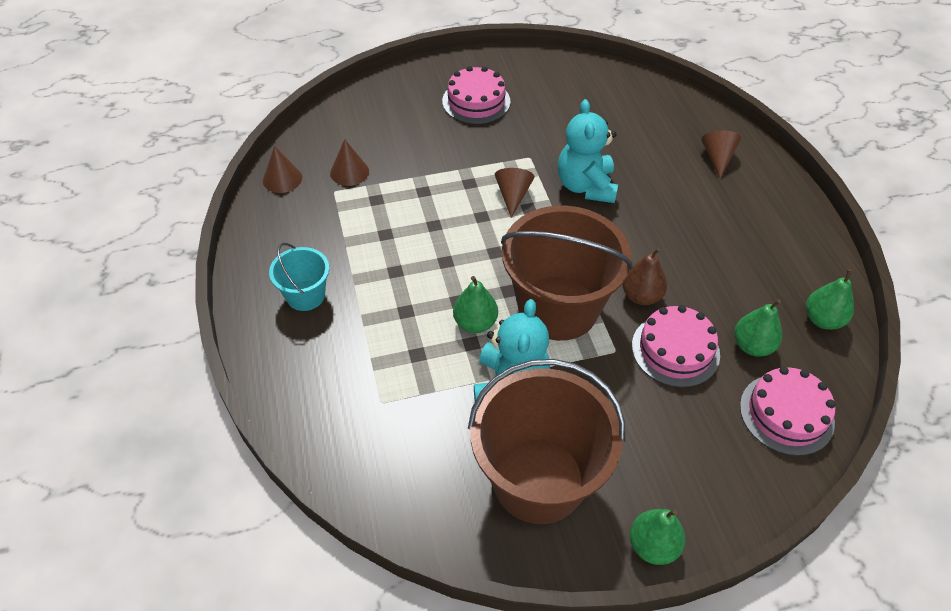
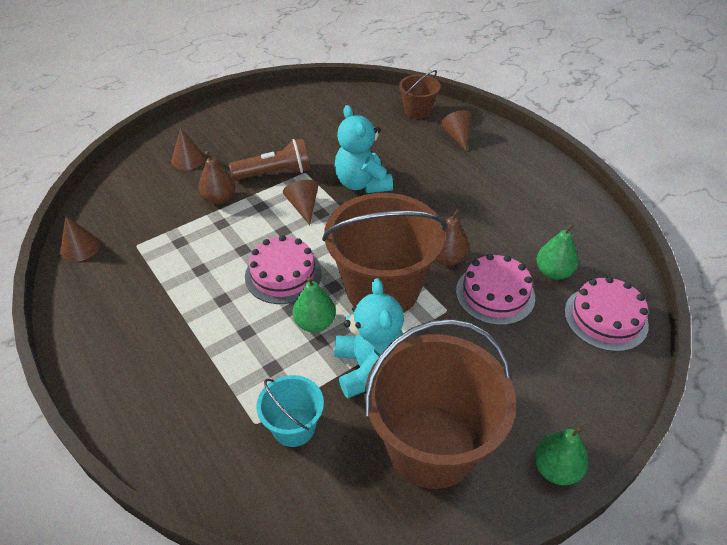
camera: 20 degrees left, 5 degrees down
turquoise bucket [269,243,329,311] -> turquoise bucket moved to [257,375,324,447]
brown cone [330,139,369,186] -> brown cone moved to [171,128,205,170]
pink cake [442,66,510,124] -> pink cake moved to [245,235,322,304]
green pear [806,269,854,330] -> none
none -> brown pear [199,151,235,204]
none -> brown flashlight [229,138,310,180]
none -> brown bucket [399,70,441,119]

